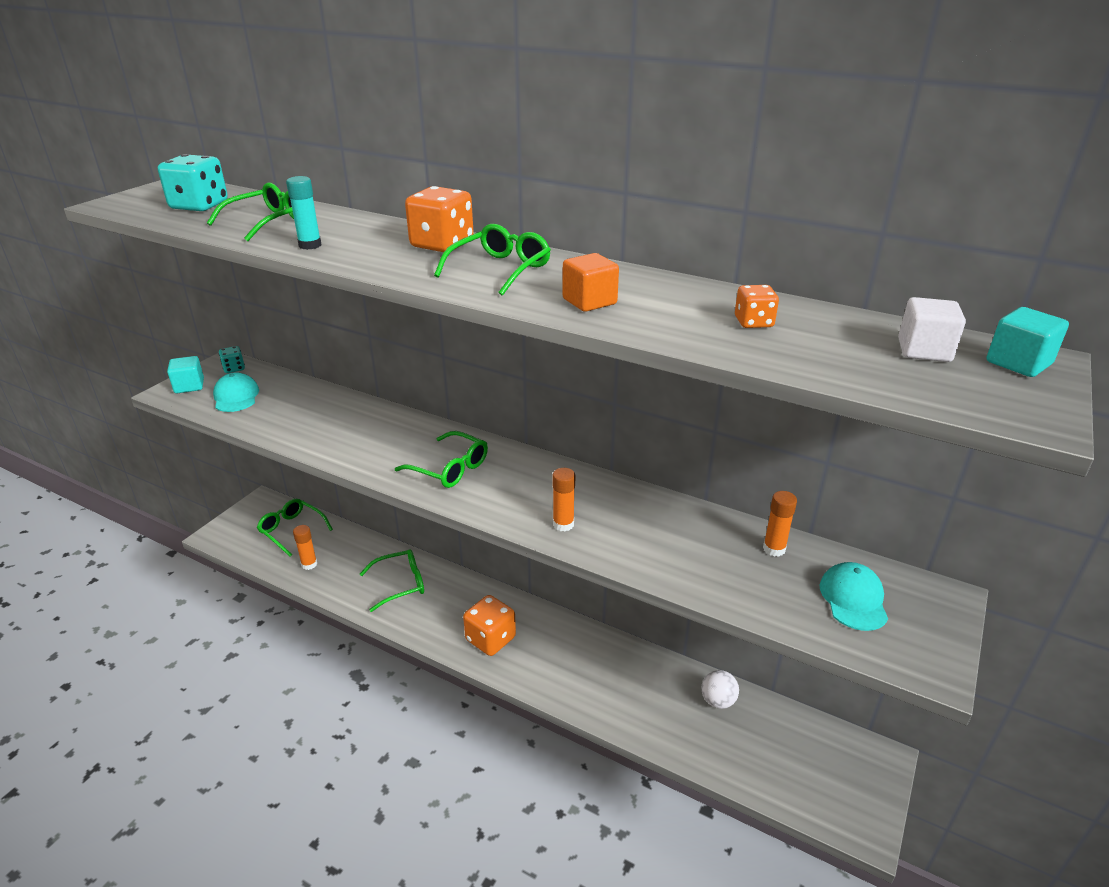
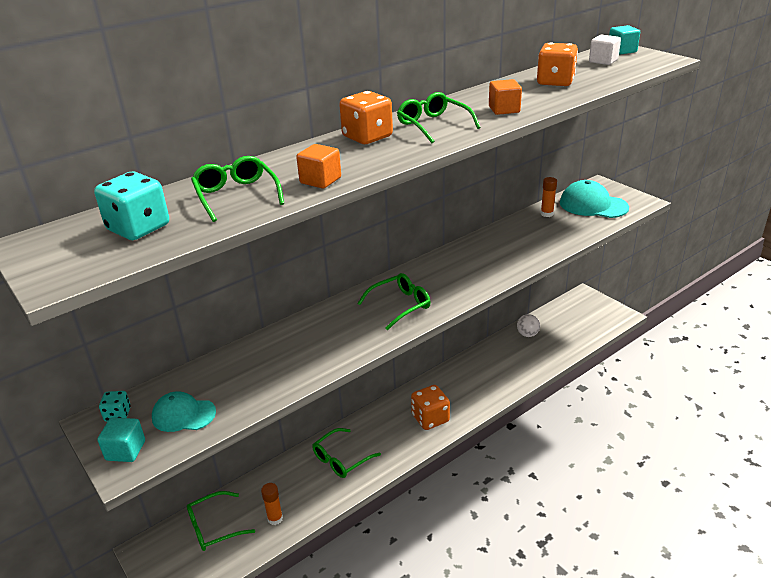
camera: 65 degrees left, 0 degrees up
turquoise glue stick [286,176,321,250] -> orange cube [296,144,341,189]
green glasses [360,550,424,612] -> green glasses turned 135 degrees counterclockwise [312,428,381,478]
orange glue stick [552,468,575,531] -> none
orange dice [735,285,779,328] -> orange dice [537,42,578,86], size x1.82
turquoise cap [820,562,888,631] -> turquoise cap [560,180,629,218], size x1.54

